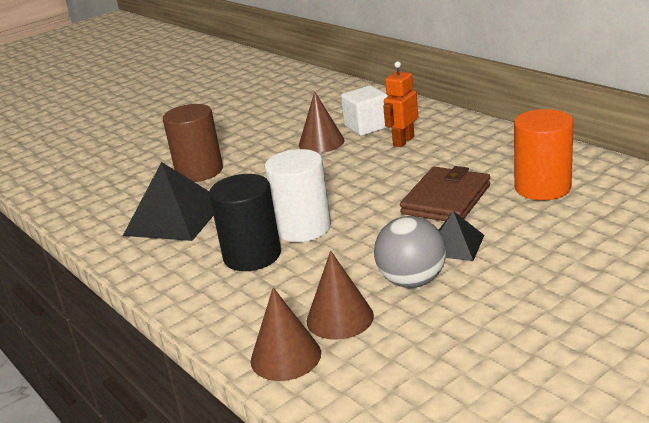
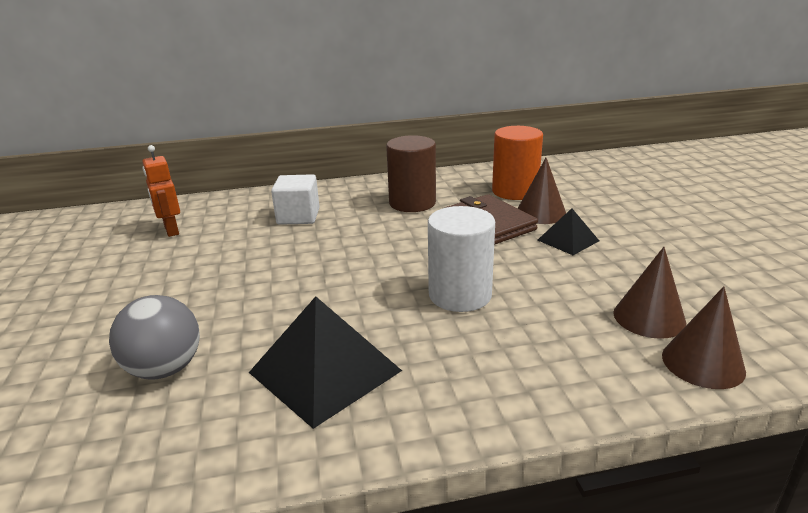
camera: 65 degrees left, 0 degrees up
brown cylinder [163,104,223,182] -> brown cylinder moved to [386,135,436,212]
black cylinder [209,174,281,271] -> none
brown cone [299,91,345,153] -> brown cone moved to [517,158,566,224]
grey ball [374,216,446,288] -> grey ball moved to [109,295,200,380]
orange robot [383,61,418,147] -> orange robot moved to [142,145,180,237]

